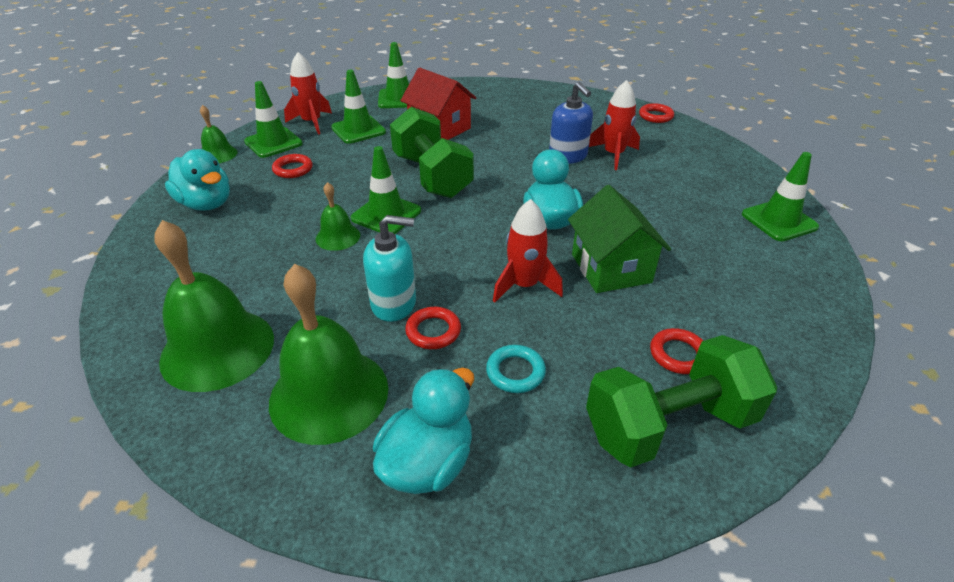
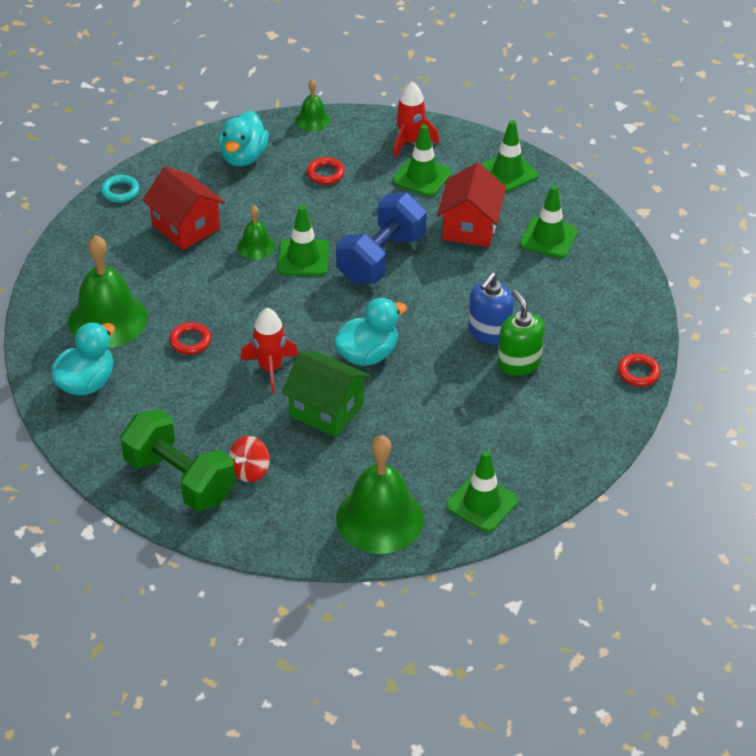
camera: 60 degrees right, 5 degrees up
green bell [155,220,274,392] -> green bell moved to [336,435,424,554]
green traffic cone [244,81,303,158] -> green traffic cone moved to [520,185,578,258]
turquoise soap dispenser [363,215,416,322] -> none
turquoise duck [373,368,474,494] -> turquoise duck turned 60 degrees counterclockwise [51,322,115,396]
green dumbbell [390,107,474,198] -> blue dumbbell [336,193,427,284]
turquoise ring [486,345,546,393] -> turquoise ring moved to [101,175,140,203]
green house [568,185,671,293] -> green house turned 75 degrees clockwise [282,351,371,437]
red rocket [589,80,640,170] -> green soap dispenser [497,290,545,376]
red ring [650,328,703,374] -> red spinning top [229,436,270,482]
none -> red house [142,166,225,250]

